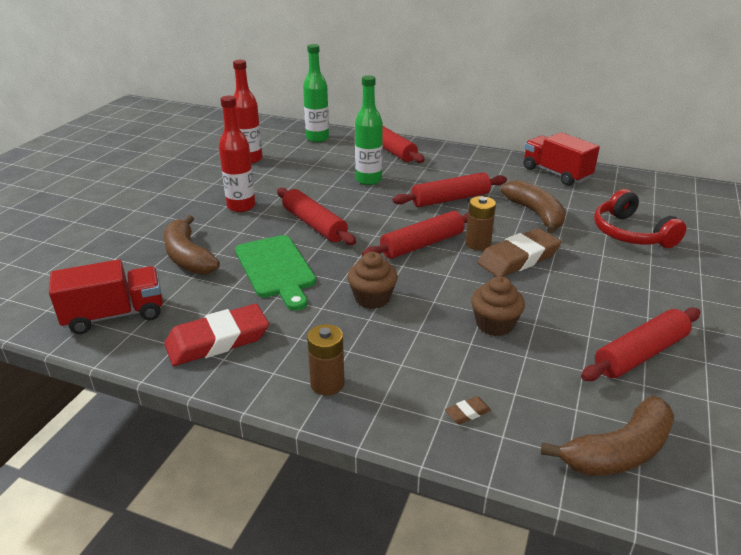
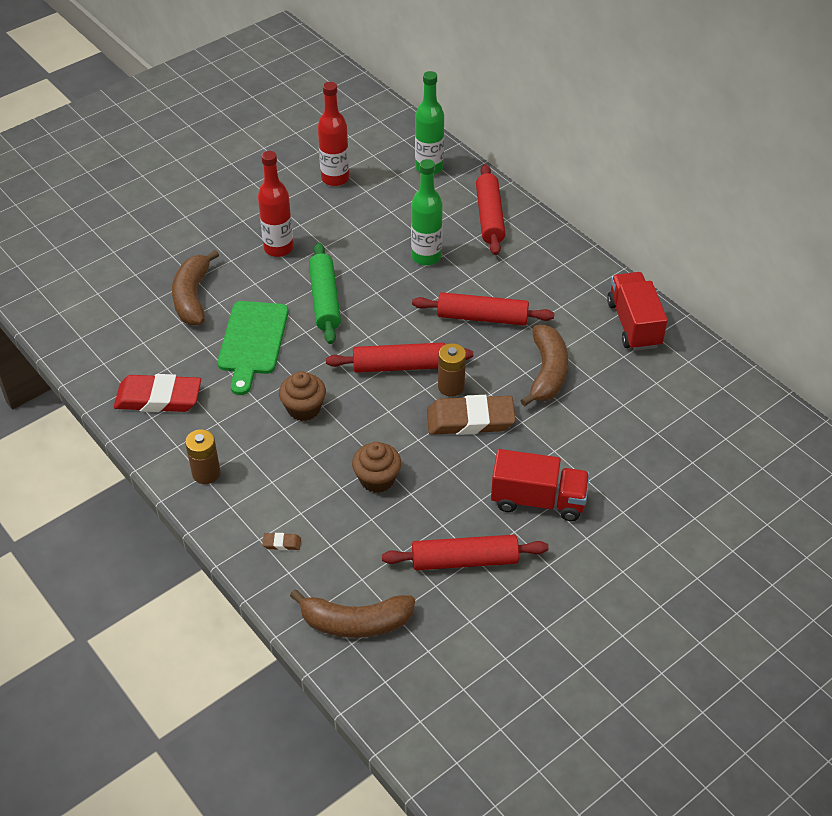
camera: 30 degrees right, 15 degrees up
red truck [49,259,163,334] -> red truck moved to [491,449,590,521]
red rolling pin [277,188,356,245] -> green rolling pin [309,243,341,344]
red headphones [594,189,686,248] -> none

